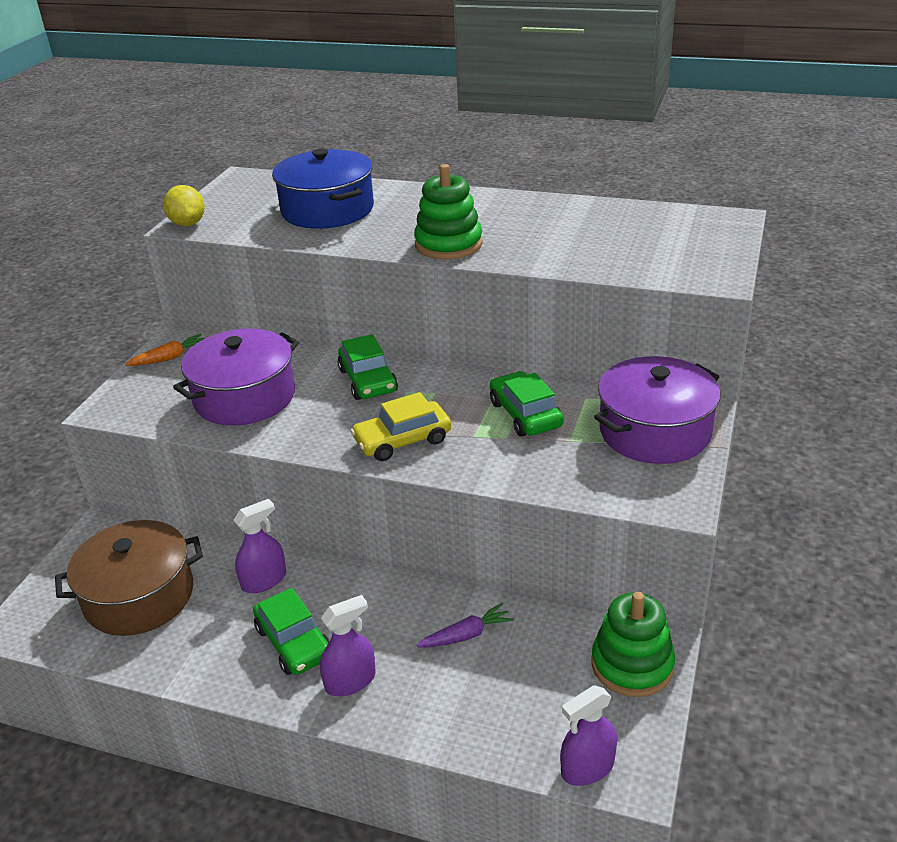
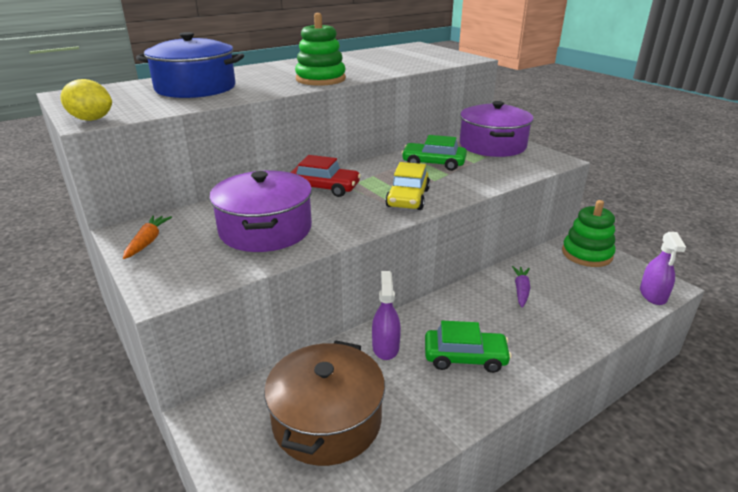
camera: 55 degrees left, 5 degrees down
purple spray bottle [320,595,376,696] -> none
green car [337,334,398,400] -> red car [290,155,361,197]

